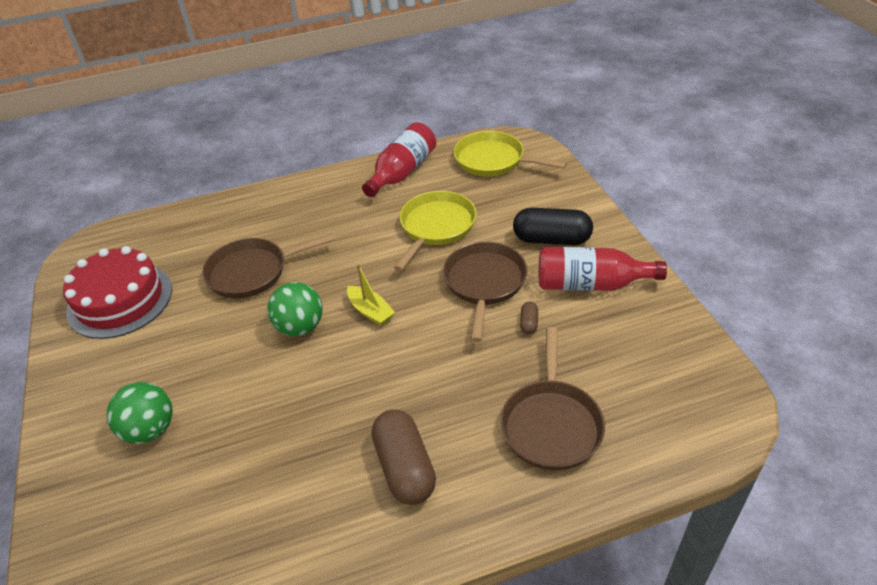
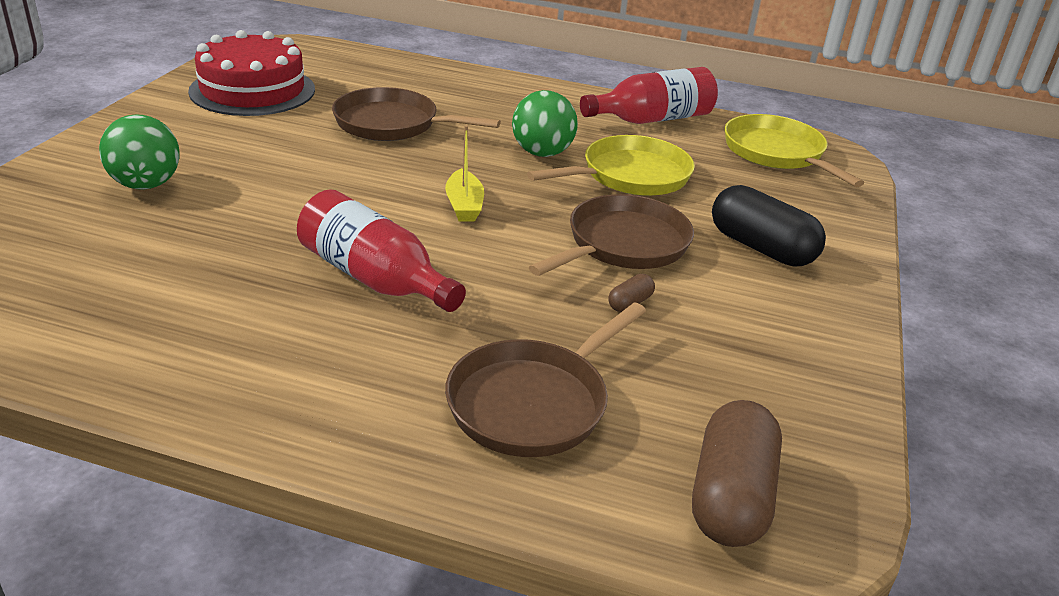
camera: 30 degrees right, 10 degrees down
green ball [267,282,323,336] -> green ball moved to [512,90,578,157]
brown capsule [372,409,436,505] -> brown capsule moved to [692,400,782,547]
red bottle [539,247,667,291] -> red bottle moved to [297,189,466,312]

